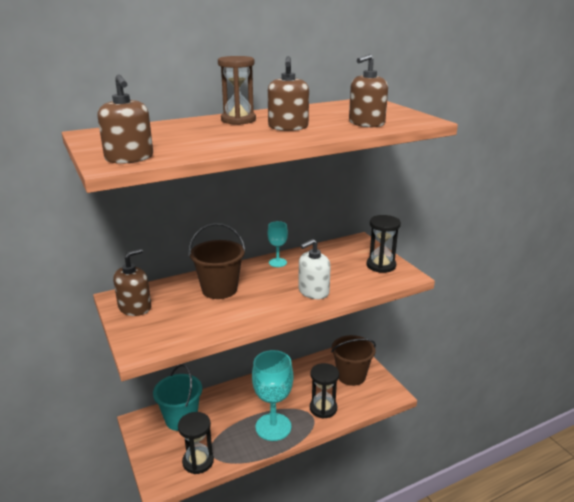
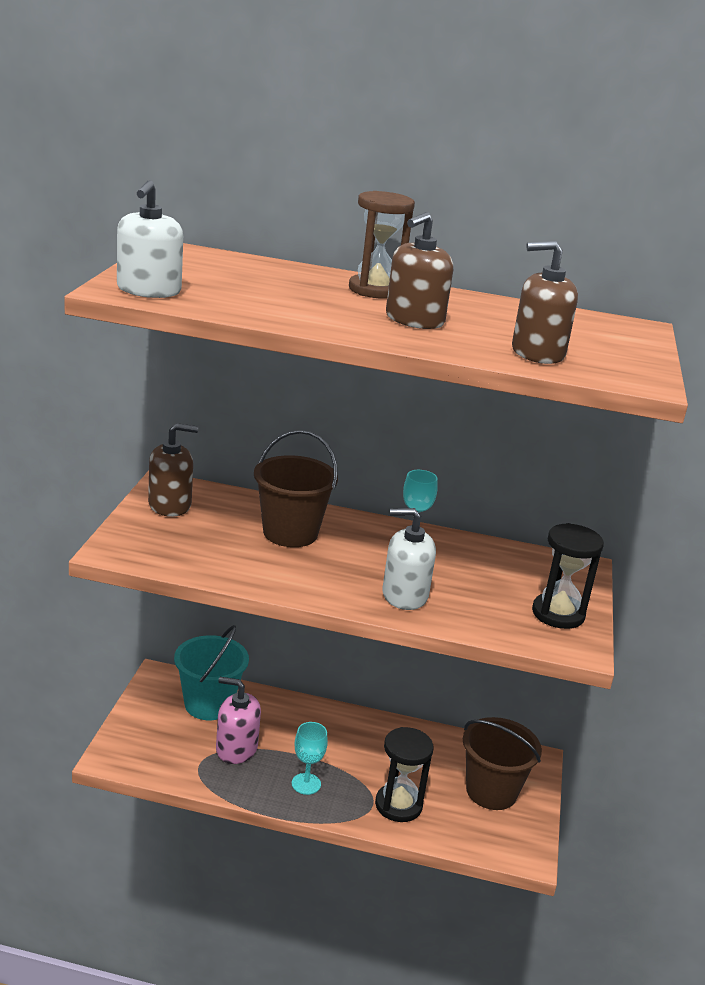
camera: 35 degrees right, 0 degrees up
brown soap dispenser [98,74,153,164] -> white soap dispenser [117,180,183,298]
black hourglass [178,412,214,474] -> none
turquoise goblet [252,350,293,441] -> turquoise goblet [292,722,328,795], size x0.50
none -> pink soap dispenser [216,677,261,764]

